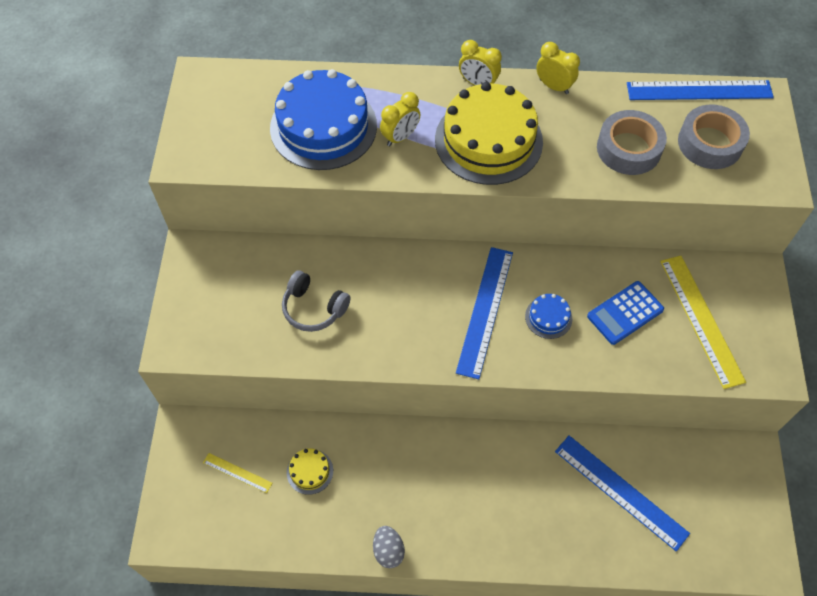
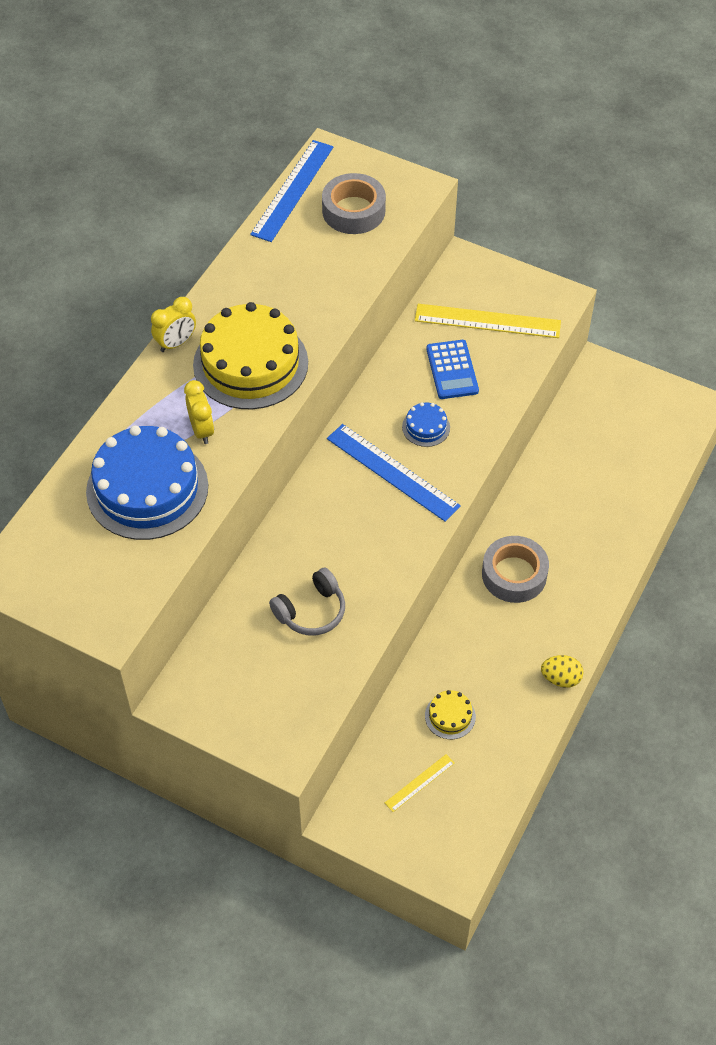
camera: 65 degrees left, 5 degrees down
grey egg [373,526,405,568] -> yellow egg [541,655,584,688]
yellow clock [536,42,580,94] -> none
blue ruler [555,435,690,552] -> none
grey tape [597,110,667,175] -> grey tape moved to [482,536,549,603]

